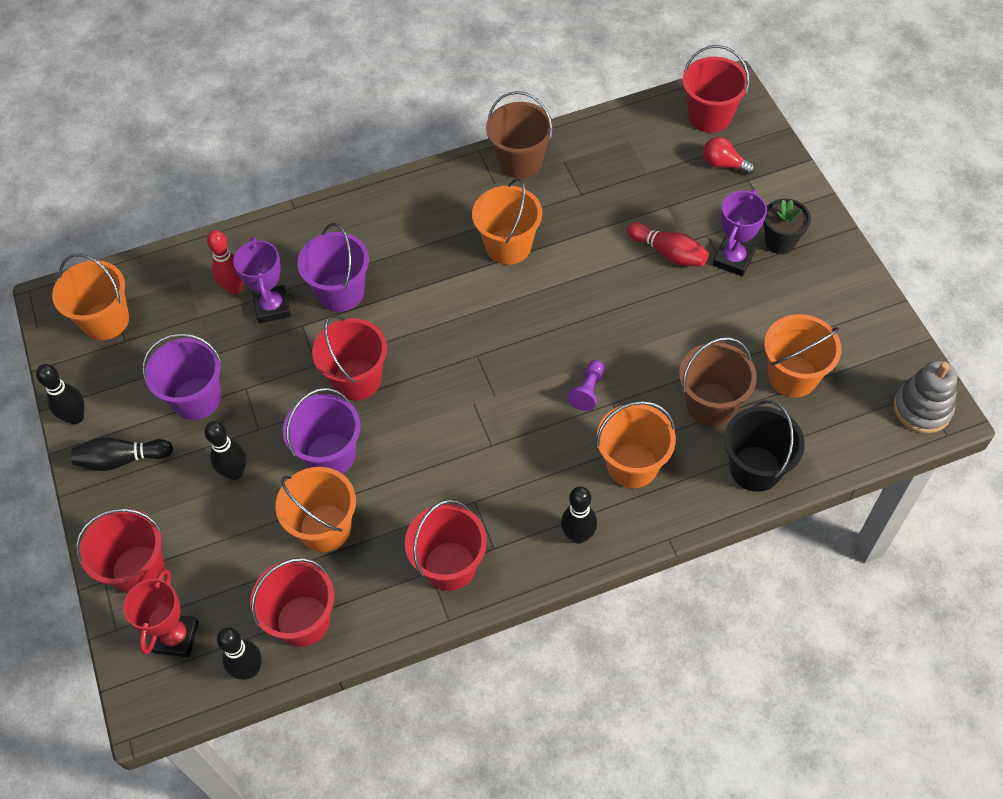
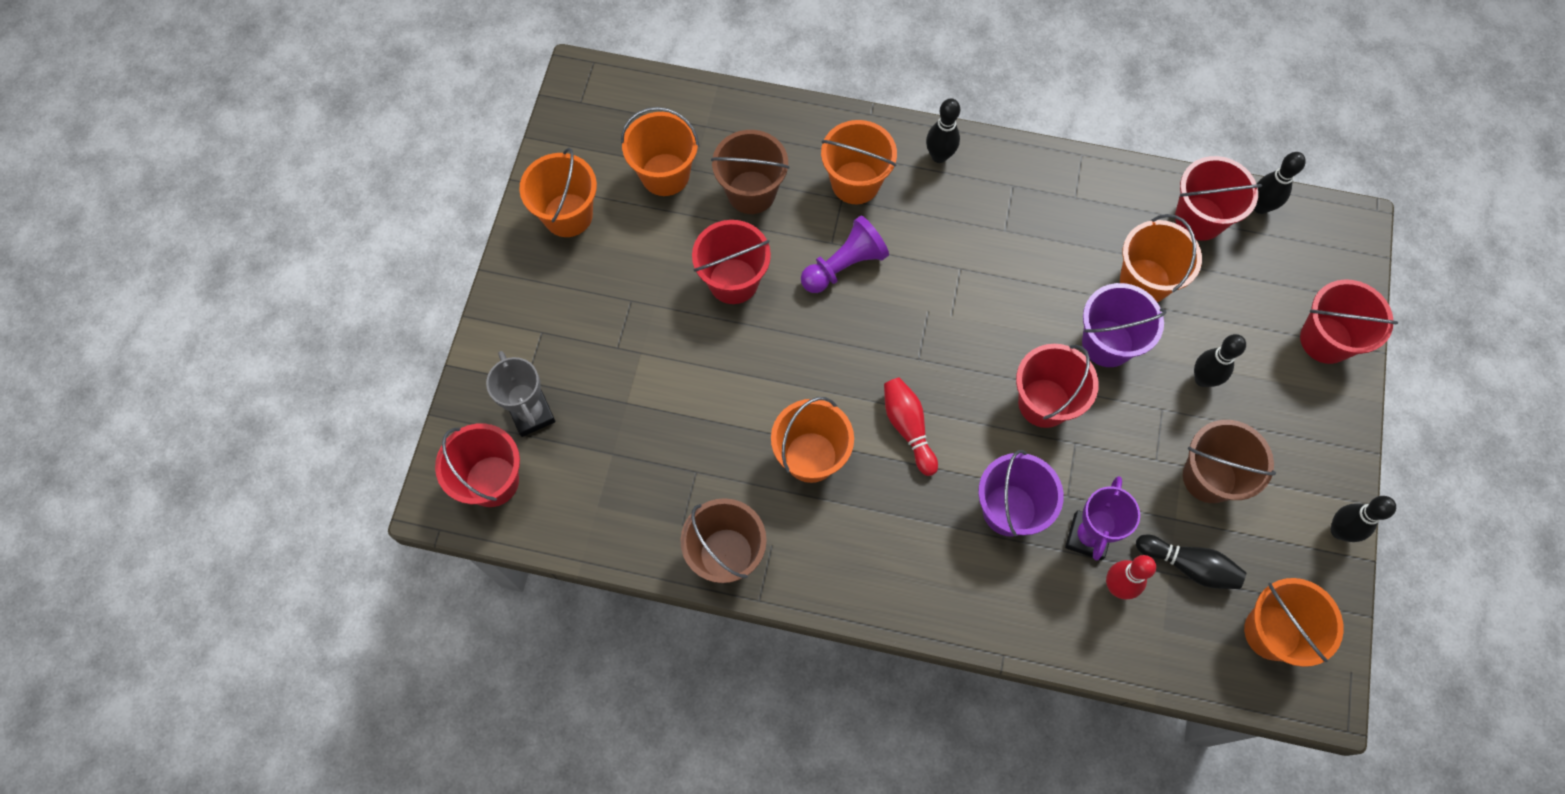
camera: 150 degrees left, 10 degrees up
black bowling pin [71,437,173,471] -> black bowling pin moved to [1136,534,1246,589]
red trophy [123,569,199,658] -> none
purple bucket [142,333,221,420] -> brown bucket [1183,420,1276,503]
red bucket [405,500,487,591] -> red bucket moved to [692,220,771,304]
purple pawn [567,360,604,411] -> purple pawn [801,216,889,293], size x1.60
red bowling pin [626,222,709,266] -> red bowling pin moved to [884,378,938,476]
red light bulb [703,137,755,175] -> grey trophy [486,351,556,437]
purple trophy [713,190,767,276] -> none
black bucket [724,400,805,492] -> none
black flower pot [763,198,811,254] -> none
grey stacking toy [893,360,957,433] -> none
none -> orange bucket [519,148,597,237]

